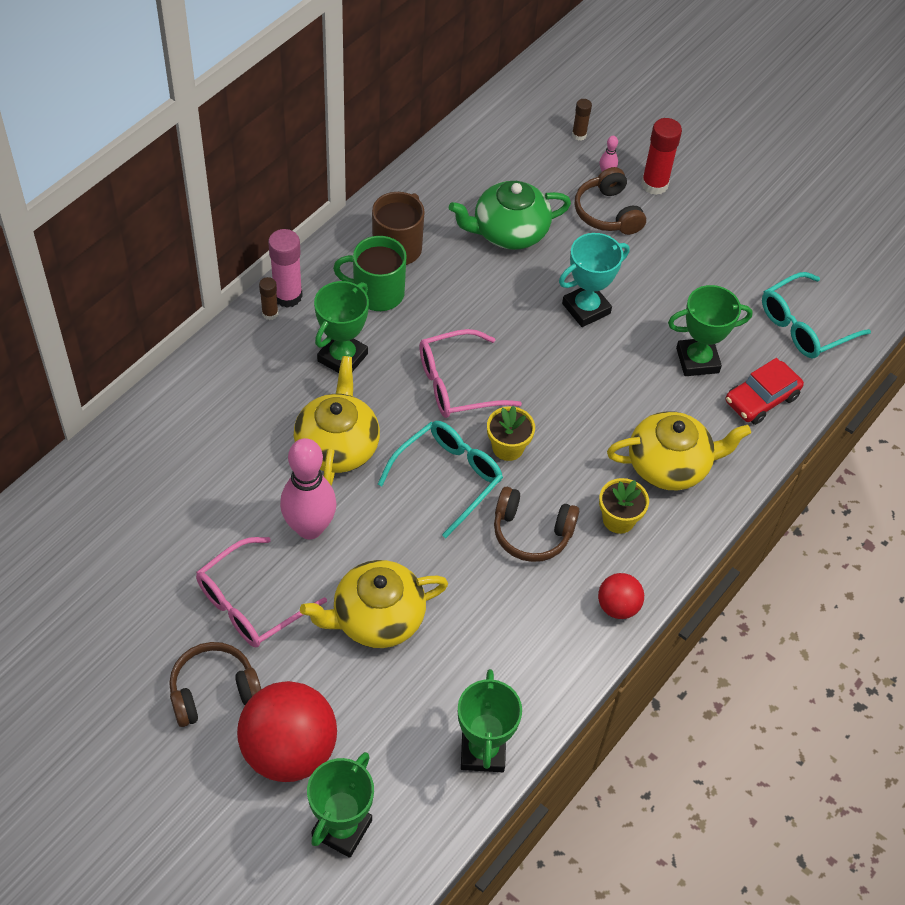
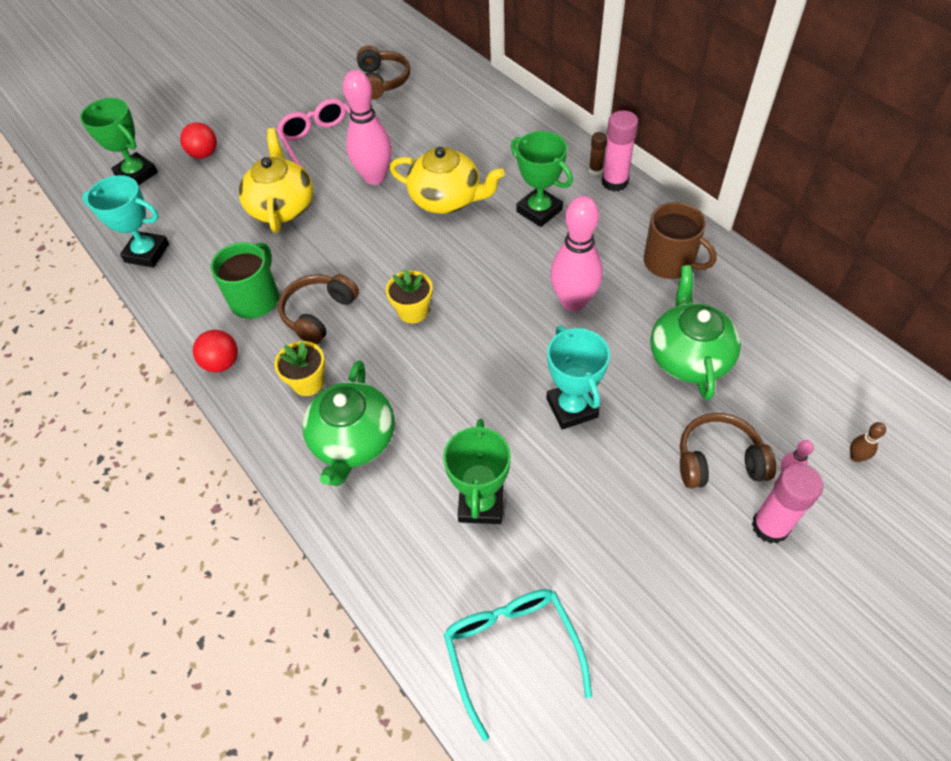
camera: 110 degrees right, 0 degrees up
brown headphones [169,642,261,727] -> brown headphones moved to [357,46,410,100]
red ball [237,681,337,782] -> red ball [180,122,217,159], size x0.50
green mug [333,236,407,311] -> green mug moved to [211,242,279,319]
turquoise glasses [378,421,503,538] -> none
pink glasses [419,329,522,418] -> none
green trophy [458,669,522,772] -> turquoise trophy [82,175,169,268]
brown glue stick [572,99,592,141] -> brown bowling pin [850,422,886,462]
yellow teapot [607,411,751,490] -> green teapot [302,360,395,486]
red glue stick [641,118,682,195] -> pink glue stick [752,464,823,544]
red car [726,358,804,425] -> none
none -> pink bowling pin [550,196,603,311]

